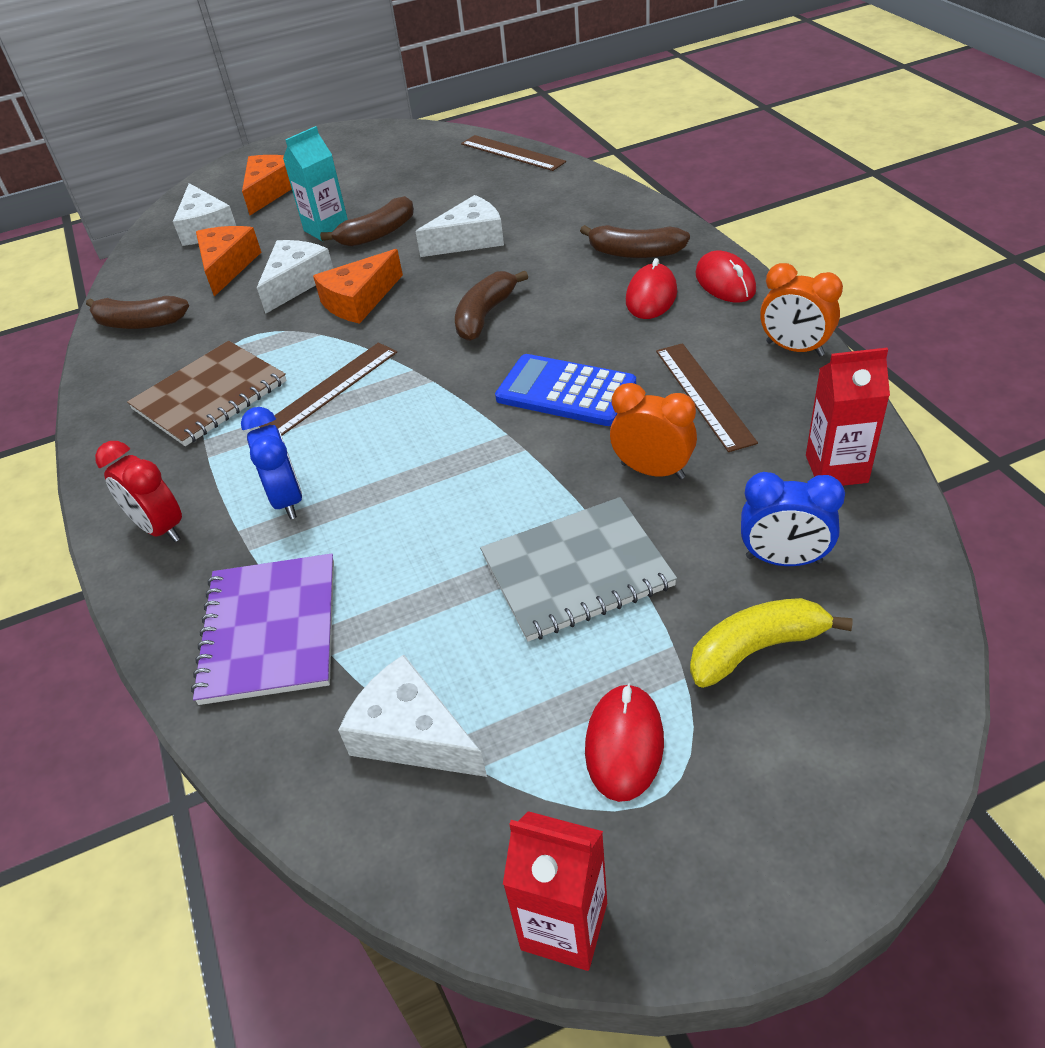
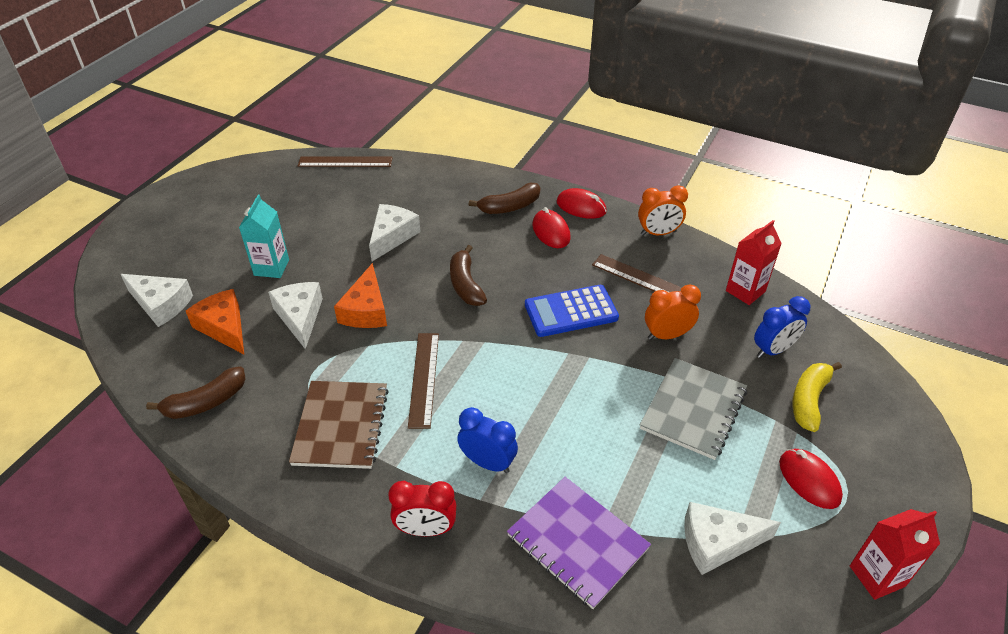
camera: 45 degrees left, 0 degrees up
orange cheese [242,155,292,215] -> none
brown banana [320,196,414,247] -> none

